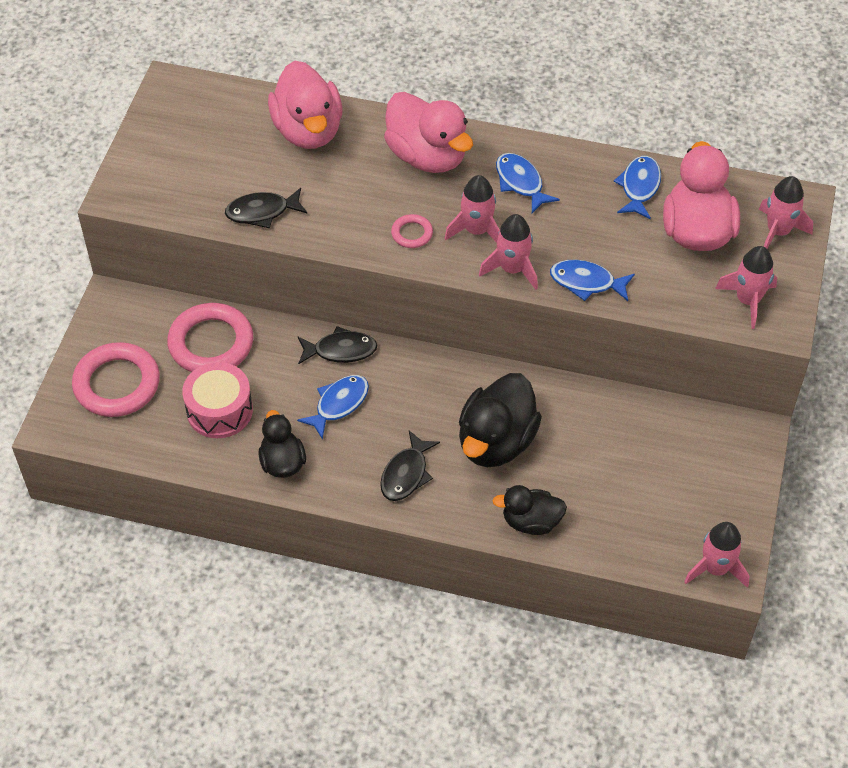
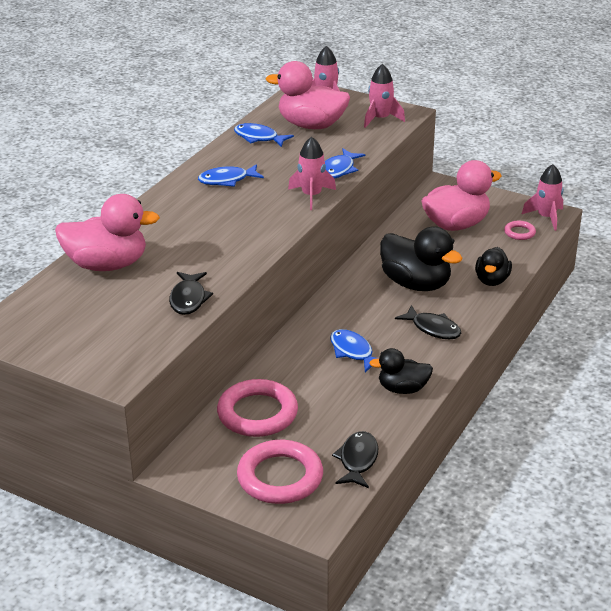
camera: 75 degrees left, 20 degrees down
pink drum [182,362,253,438] -> none
black fish [298,326,377,365] -> black fish moved to [332,431,378,488]
pink duck [384,92,473,173] -> pink duck moved to [422,160,502,231]
pink ring [391,214,433,248] -> pink ring moved to [504,221,536,240]
pink rocket [445,175,500,243] -> none

